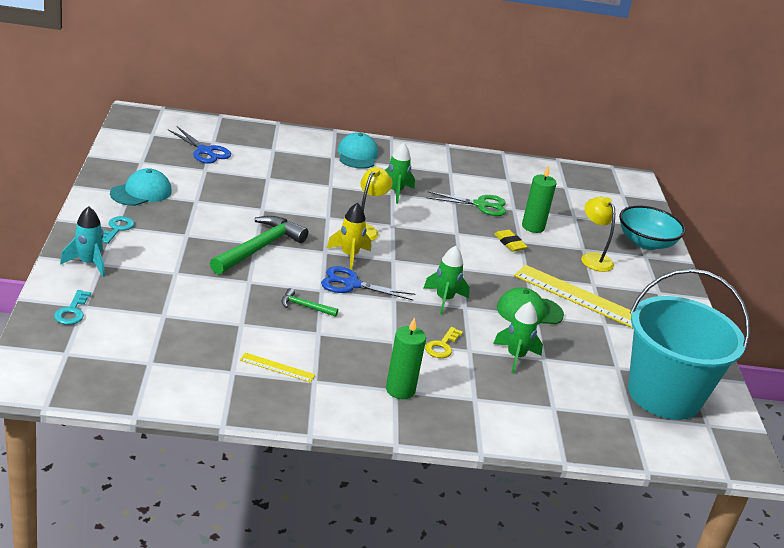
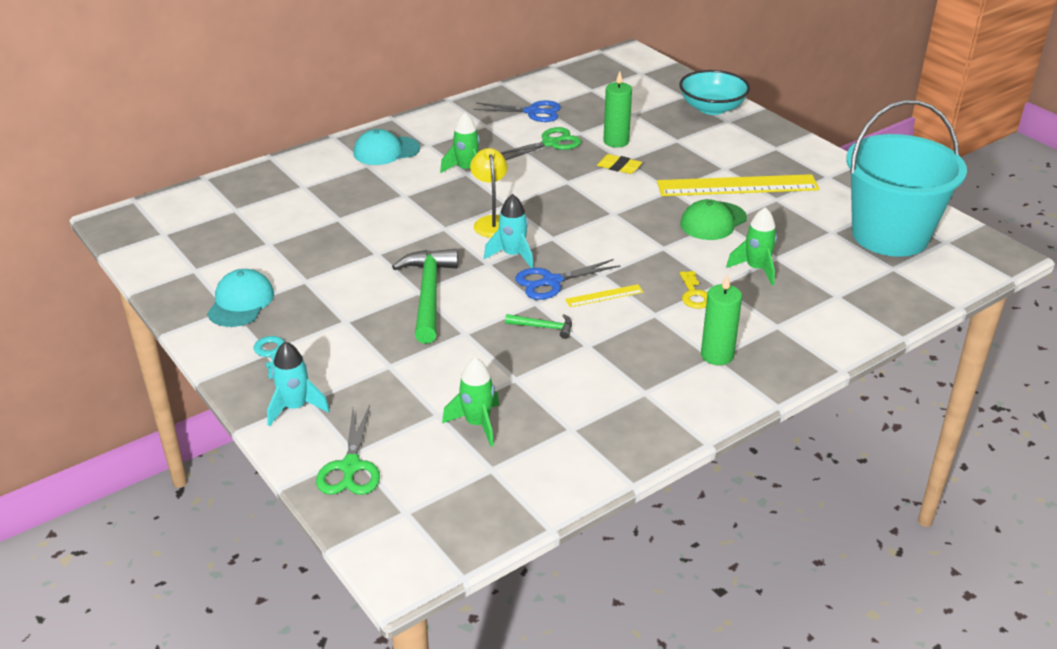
camera: 30 degrees left, 5 degrees up
turquoise key [54,290,91,325] -> green scissors [316,405,380,495]
blue scissors [168,126,231,164] -> blue scissors moved to [473,101,561,122]
yellow ruler [240,353,315,383] -> yellow ruler moved to [565,284,643,307]
green hammer [281,288,338,317] -> green hammer turned 150 degrees counterclockwise [505,314,572,339]
yellow rocket [327,203,371,270] -> turquoise rocket [484,194,534,268]
turquoise cap [338,132,378,169] -> turquoise cap turned 75 degrees counterclockwise [353,129,420,165]
green rocket [423,246,470,315] -> green rocket moved to [442,357,499,447]
yellow lamp [581,197,615,272] -> none

